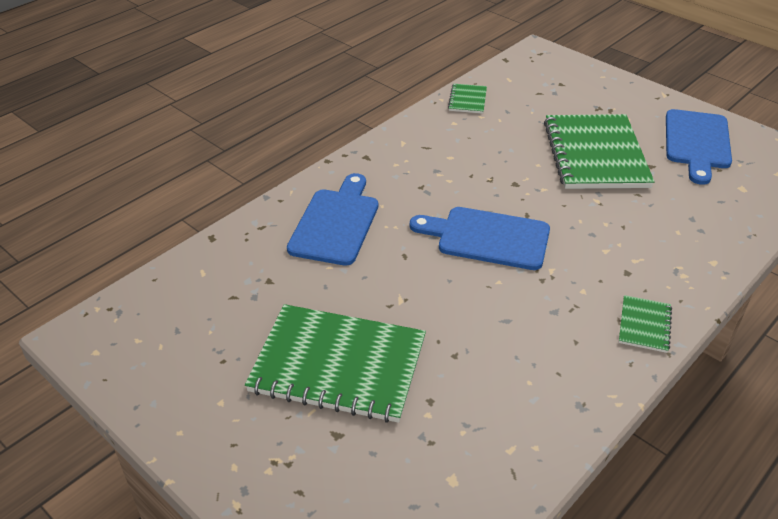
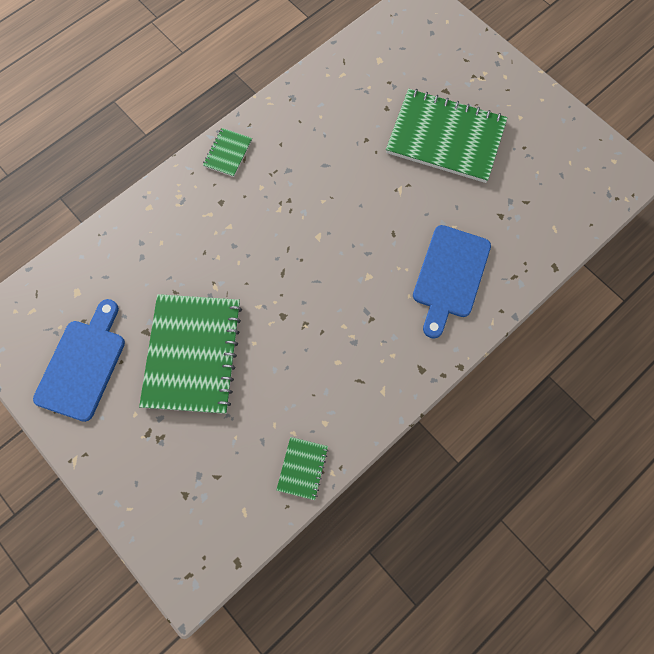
camera: 175 degrees left, 30 degrees up
blue cutting board [410,207,550,270] -> none

